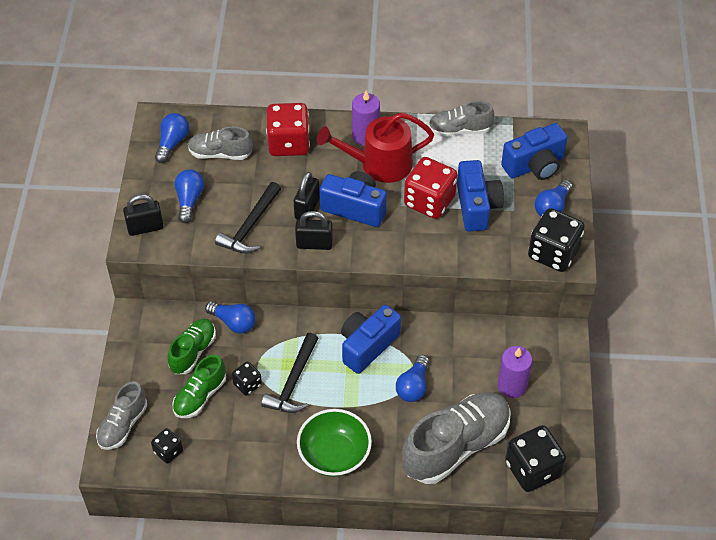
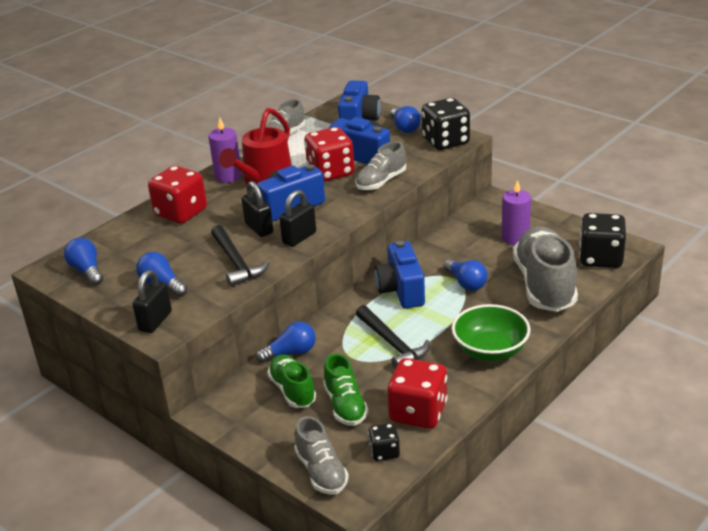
camera: 50 degrees left, 20 degrees down
grey shoe [188,126,253,160] -> grey shoe moved to [355,141,406,190]
black dice [232,362,262,396] -> none
none -> red dice [387,358,447,429]

